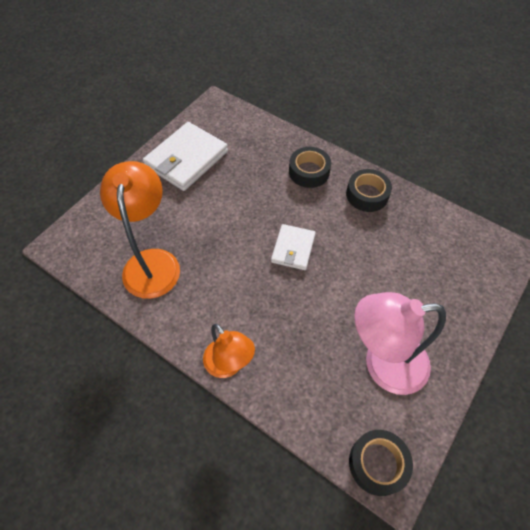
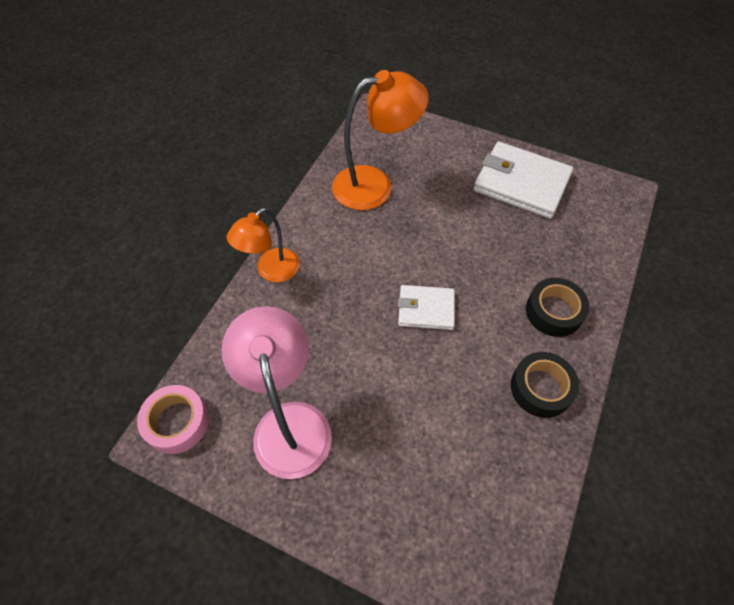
camera: 80 degrees right, 0 degrees up
black tape [349,430,413,496] -> pink tape [137,385,209,454]

